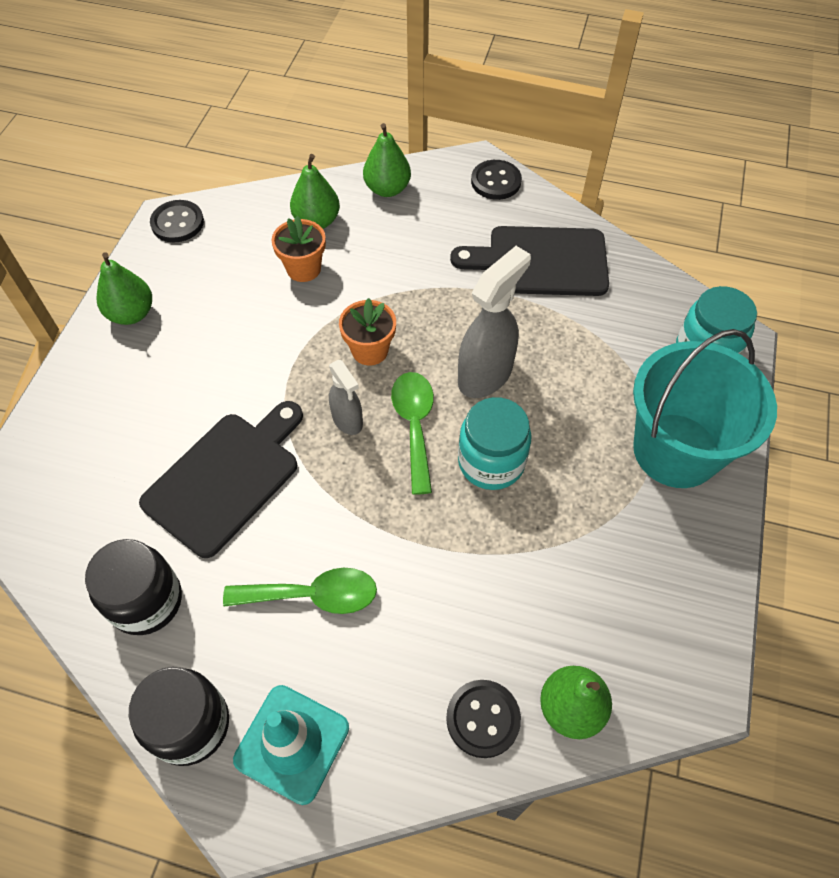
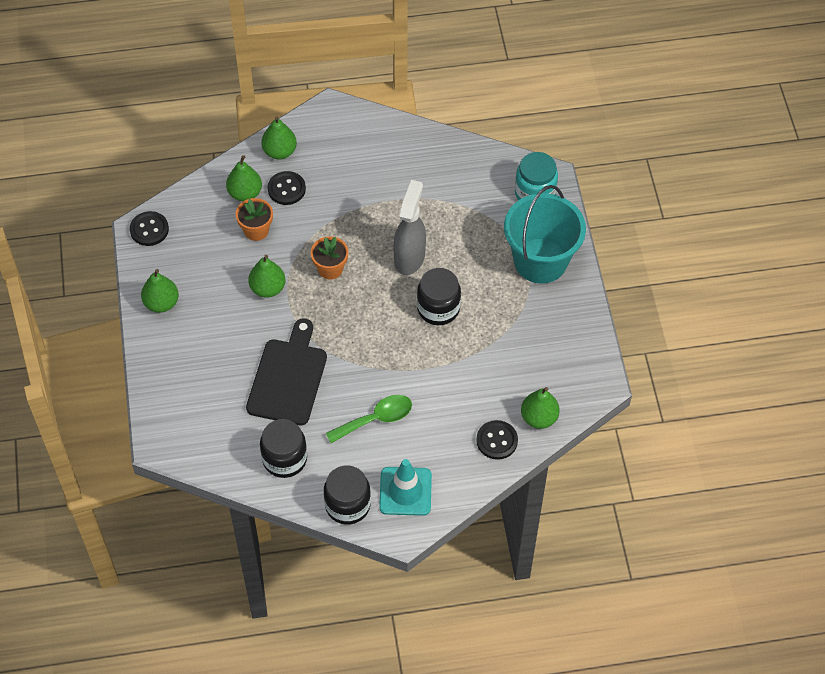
camera: 25 degrees left, 0 degrees up
grey spray bottle [329,360,363,435] -> none
green spoon [391,372,434,495] -> none
black cutting board [450,226,609,296] -> none
turquoise jar [458,397,532,490] -> black jar [417,268,461,325]
black button [471,160,522,200] -> black button moved to [267,171,306,205]
none -> green pear [248,255,285,298]

